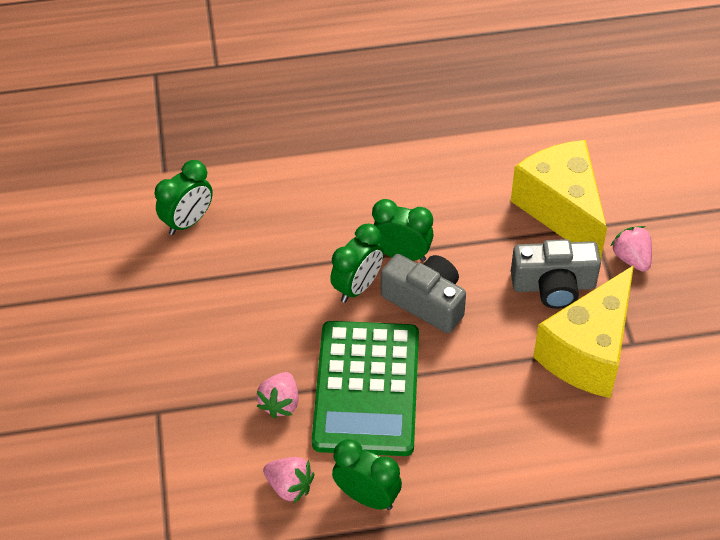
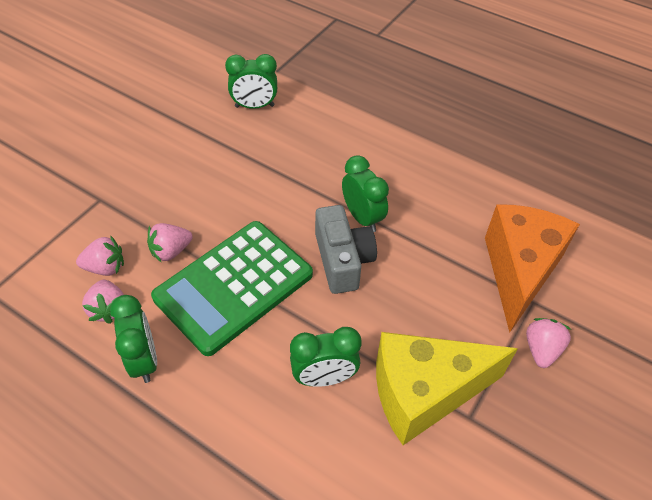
camera: 40 degrees right, 0 degrees up
green clock [330,224,384,303] -> green clock moved to [290,327,361,387]
yellow cheese [511,140,607,260] -> orange cheese [485,204,580,333]
grey camera [511,239,601,309] -> none
none -> pink strawberry [76,235,124,276]

